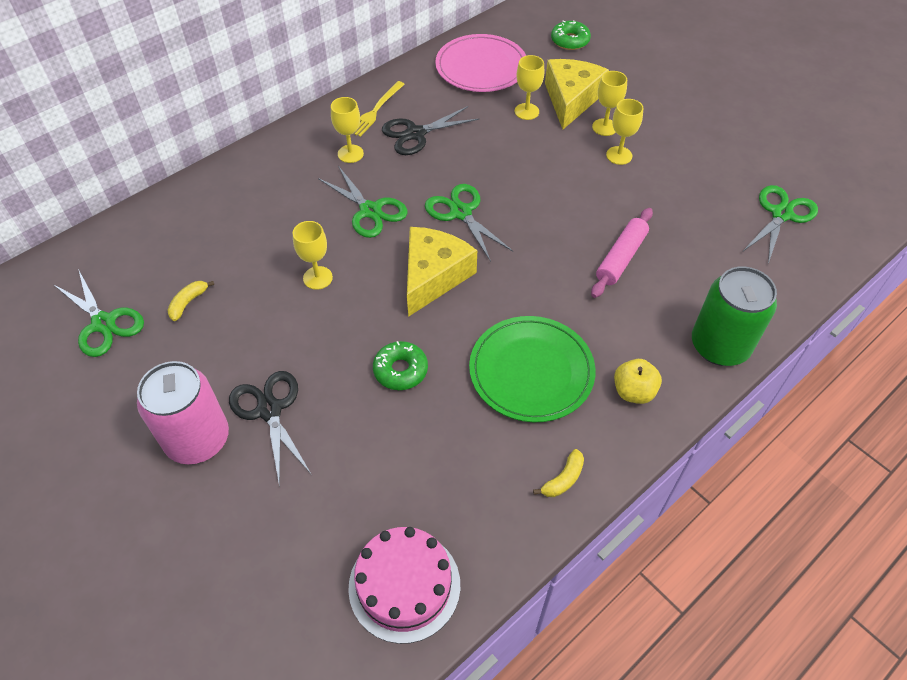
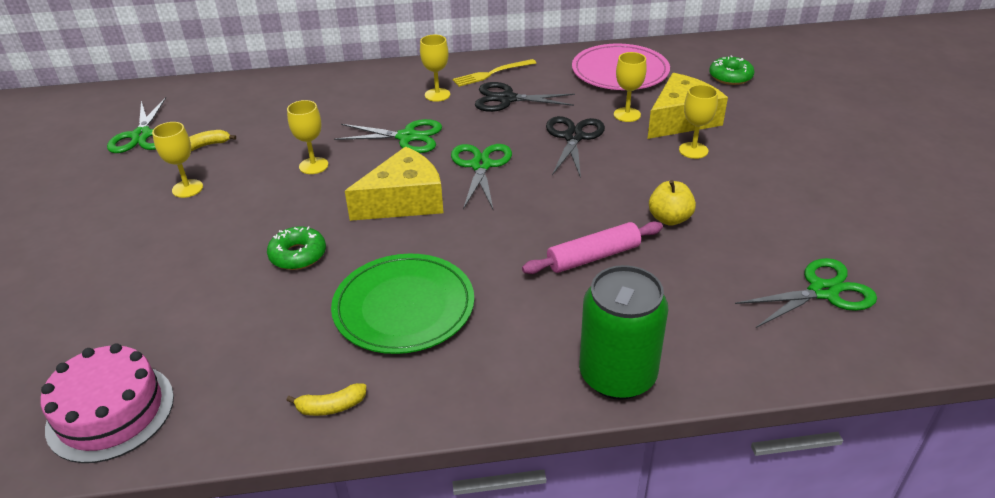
camera: 35 degrees right, 15 degrees down
pink can [137,361,229,464] -> none
black scissors [229,371,312,487] -> black scissors moved to [546,116,605,178]
green scissors [318,166,408,238] -> green scissors turned 75 degrees counterclockwise [334,119,442,153]
yellow goblet [606,99,643,165] -> yellow goblet moved to [152,122,203,198]
yellow apple [614,359,662,404] -> yellow apple moved to [649,180,696,226]

